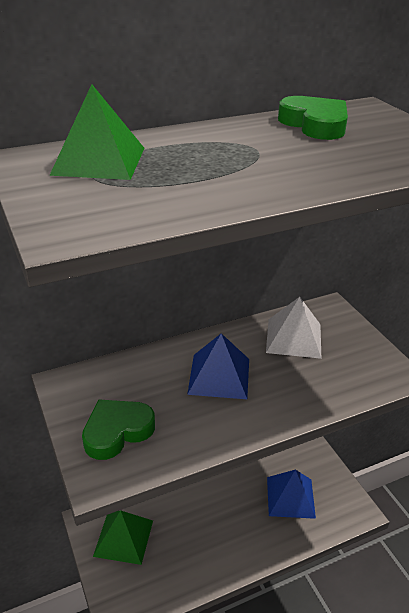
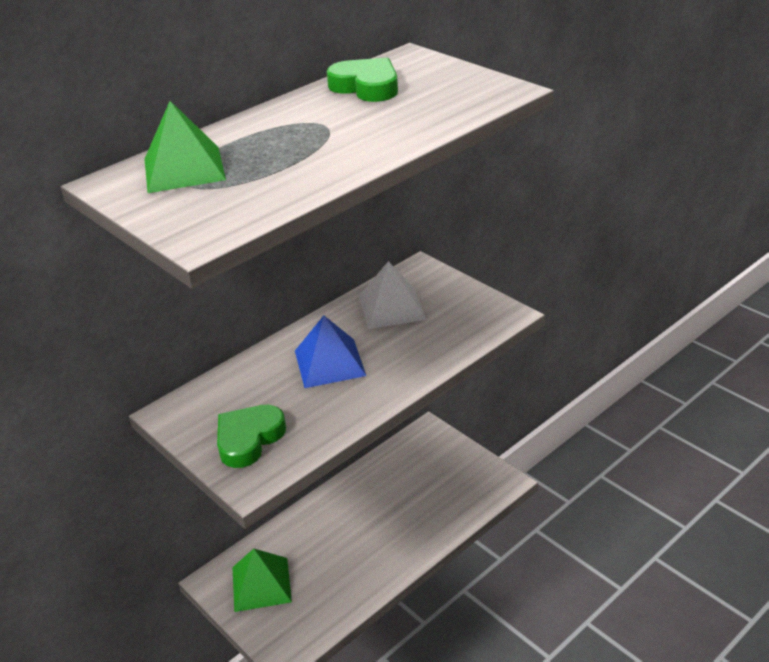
camera: 15 degrees left, 0 degrees up
blue pyramid [267,470,316,519] -> none

